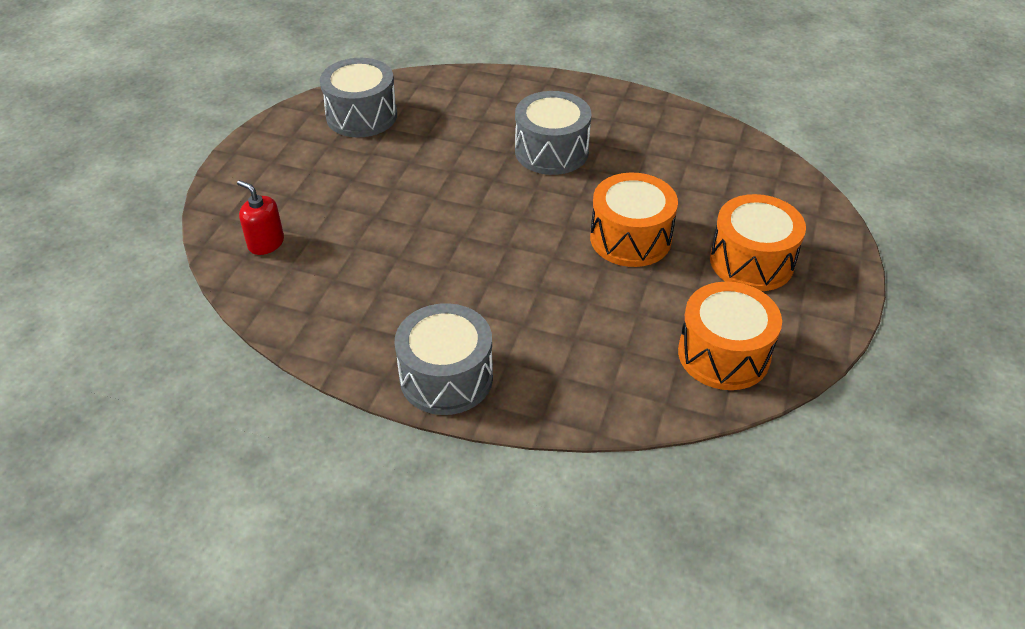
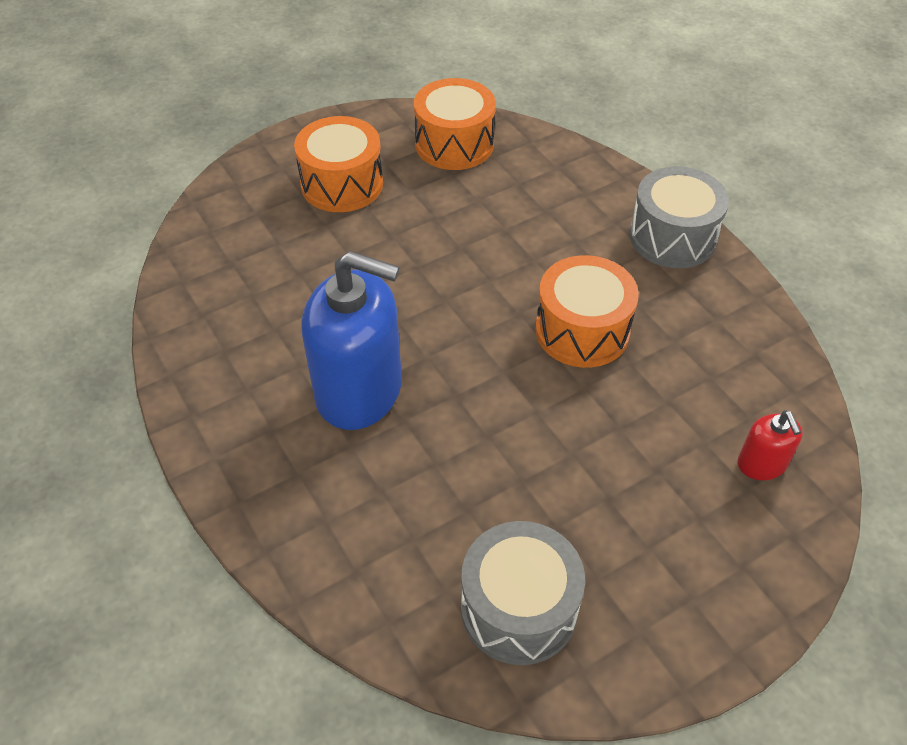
camera: 140 degrees left, 5 degrees up
grey drum [515,91,591,175] -> blue soap dispenser [301,251,402,430]
orange drum [590,172,678,267] -> orange drum moved to [535,255,639,368]

